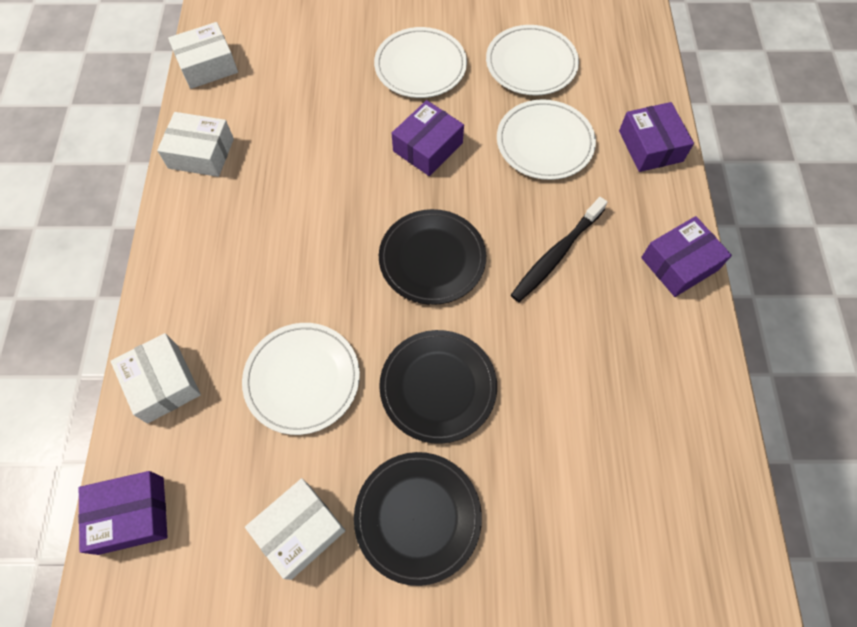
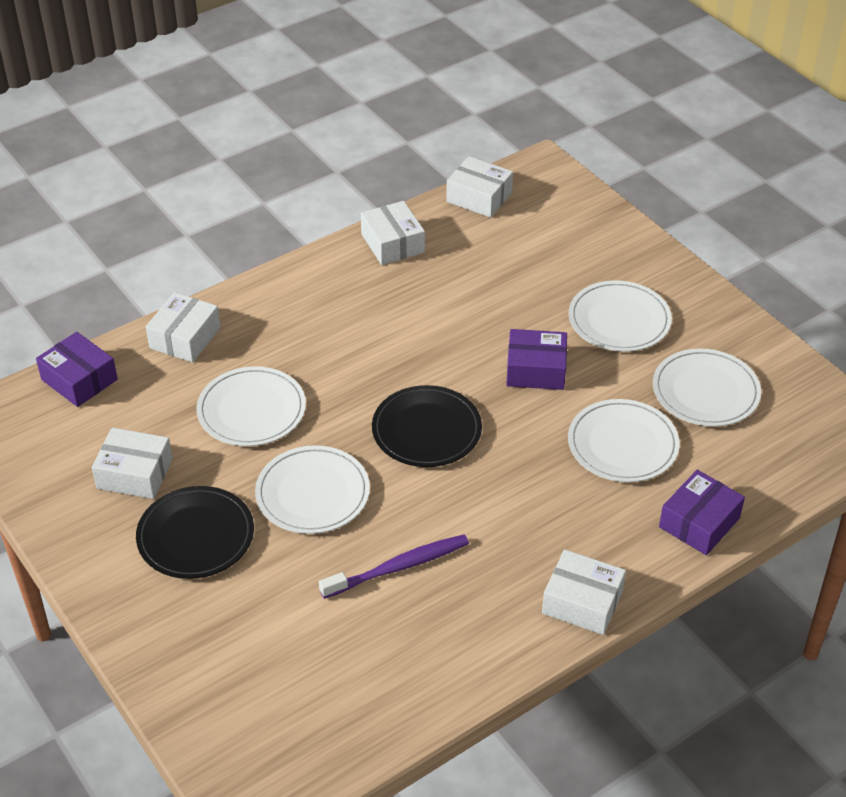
camera: 55 degrees right, 20 degrees down
black plate [379,330,497,444] -> white plate [255,445,370,534]
black toothbrush [511,197,608,302] -> none
purple box [641,216,732,297] -> white box [542,550,626,635]
none -> purple toothbrush [319,535,469,599]

